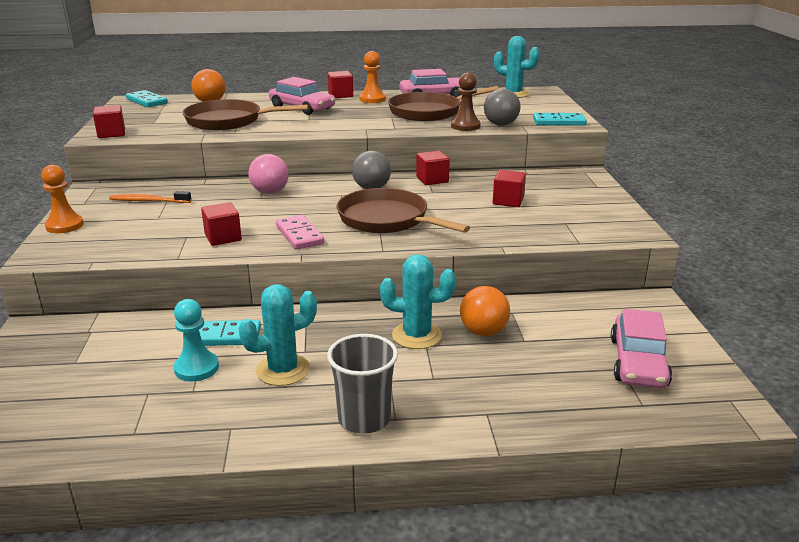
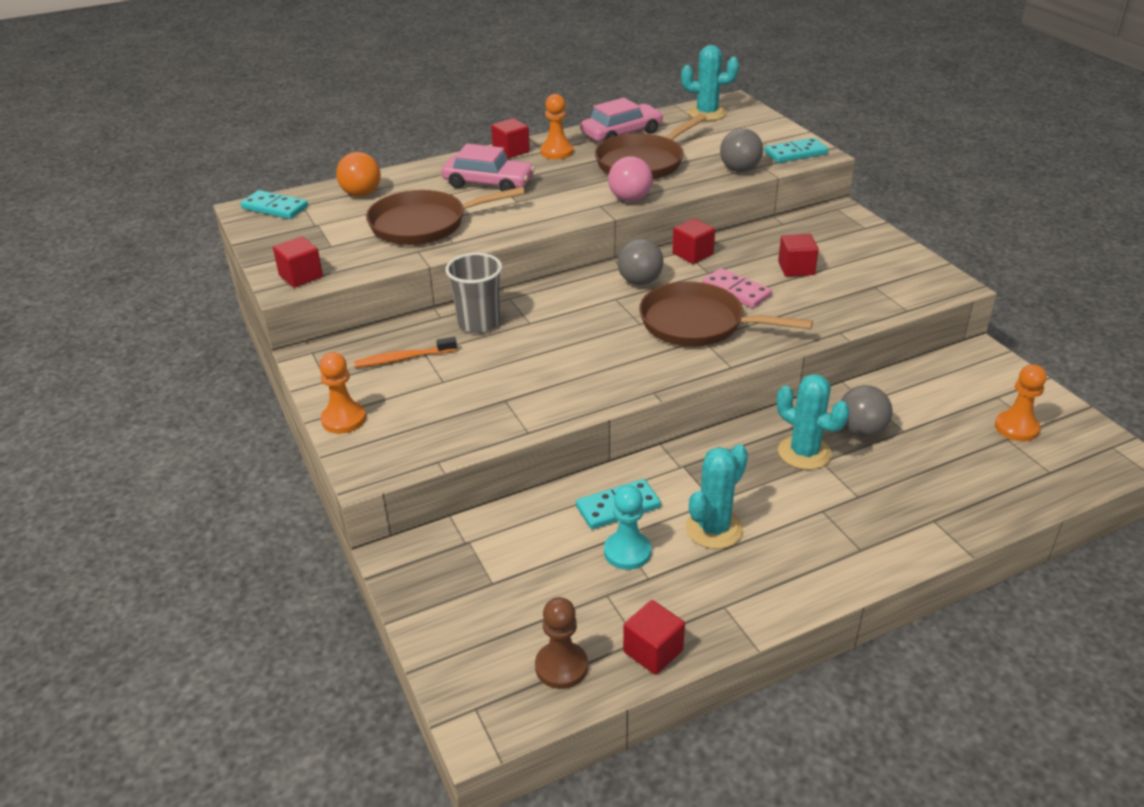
camera: 20 degrees left, 10 degrees up
red cube [201,202,242,246] -> red cube moved to [623,600,685,675]
pink ball [248,154,289,194] -> pink ball moved to [608,156,653,202]
pink domino [276,215,324,249] -> pink domino moved to [702,268,772,308]
grey cup [327,334,398,434] -> grey cup moved to [445,253,502,333]
turquoise cactus [380,254,456,349] -> turquoise cactus turned 60 degrees clockwise [777,374,849,470]
brown pawn [451,73,481,131] -> brown pawn moved to [535,597,588,689]
orange ball [460,286,510,336] -> grey ball [841,385,893,437]
pink car [611,309,672,388] -> orange pawn [995,364,1047,441]

